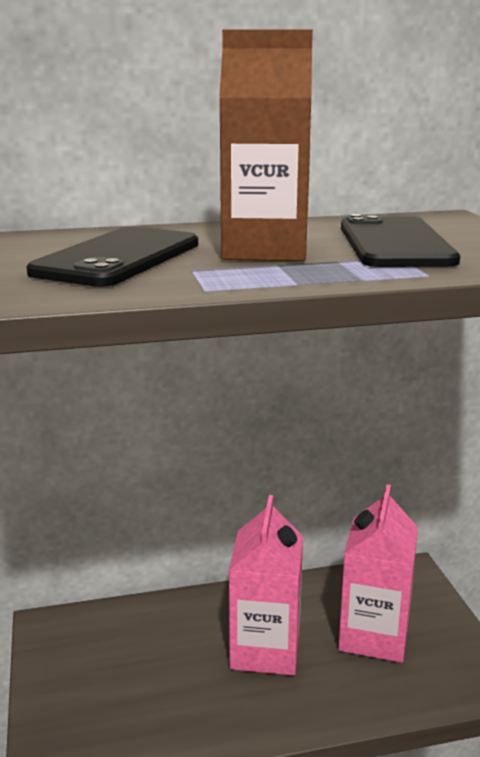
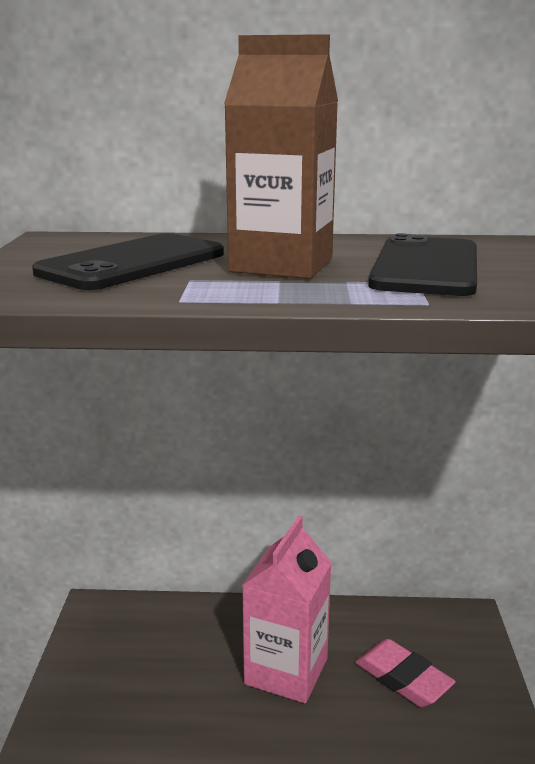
camera: 15 degrees right, 0 degrees up
pink carton [338,484,418,663] -> pink eraser [355,639,456,707]

